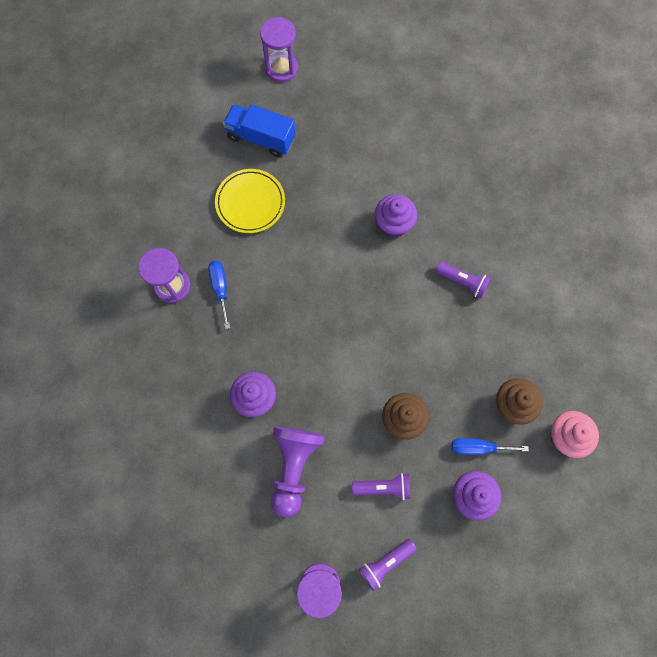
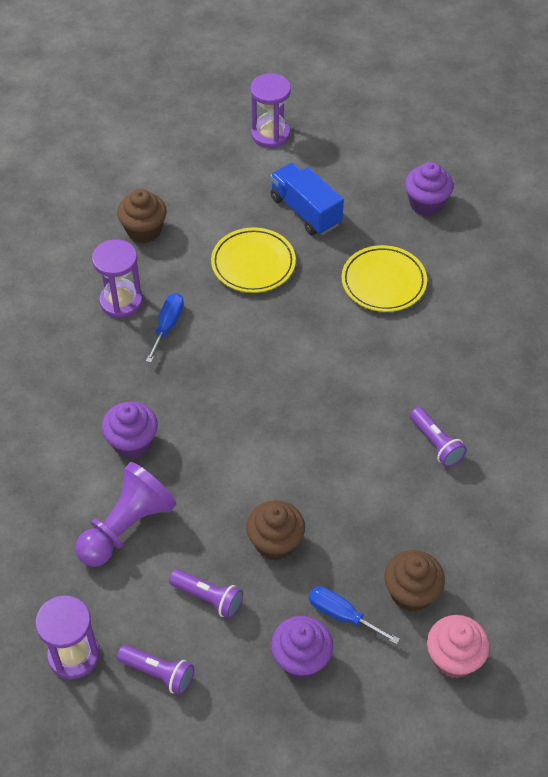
camera: 30 degrees right, 20 degrees down
purple hourglass [260,17,298,82] -> purple hourglass moved to [250,73,291,148]
purple flashlight [359,539,417,591] -> purple flashlight turned 150 degrees counterclockwise [117,645,194,695]
purple cupcake [375,194,417,238] -> purple cupcake moved to [405,162,453,216]
none -> brown cupcake [117,189,167,243]
none -> yellow plate [341,245,427,312]

